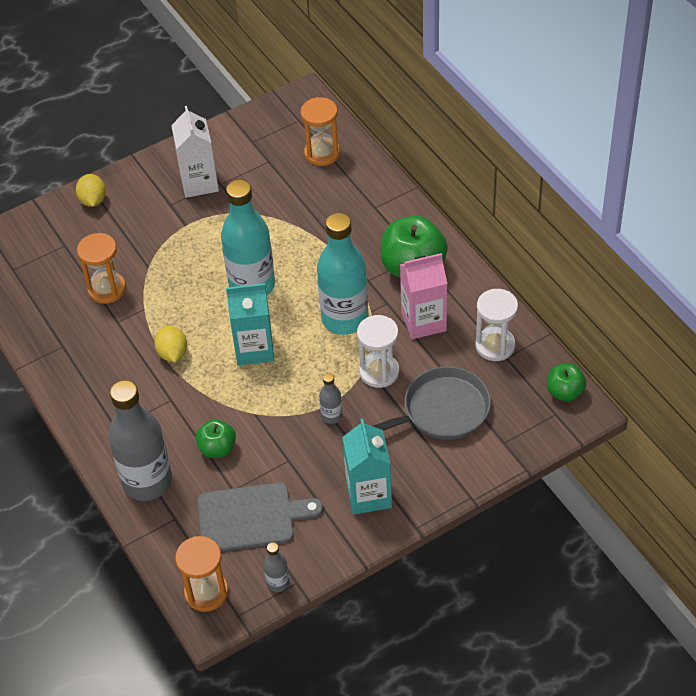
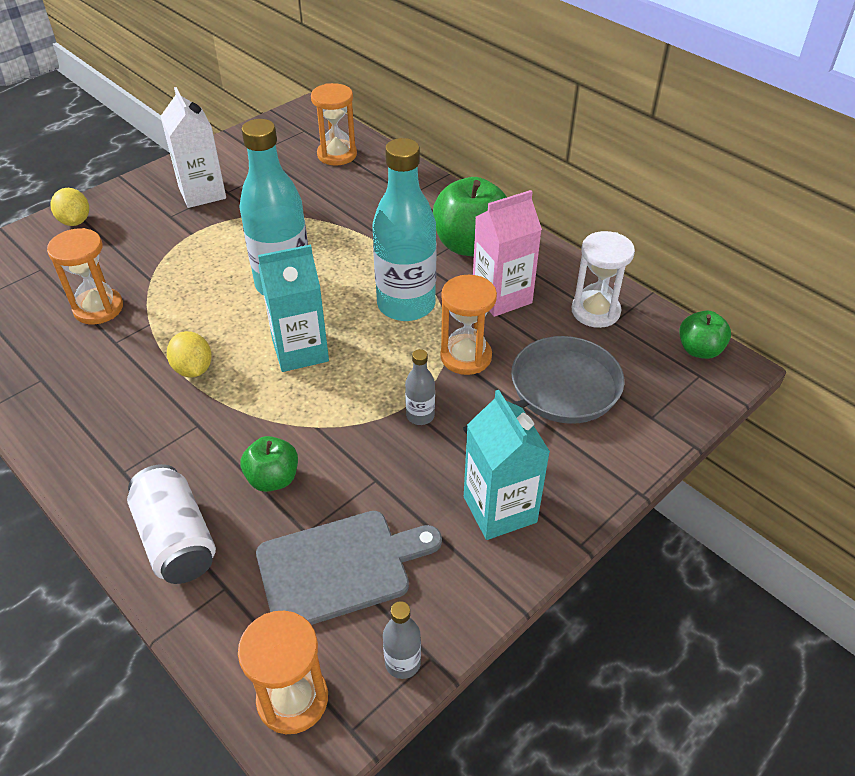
camera: 15 degrees left, 5 degrees down
grey bottle [108,380,172,501] -> white can [127,464,216,584]
white hourglass [357,315,400,388] -> orange hourglass [440,275,497,375]

